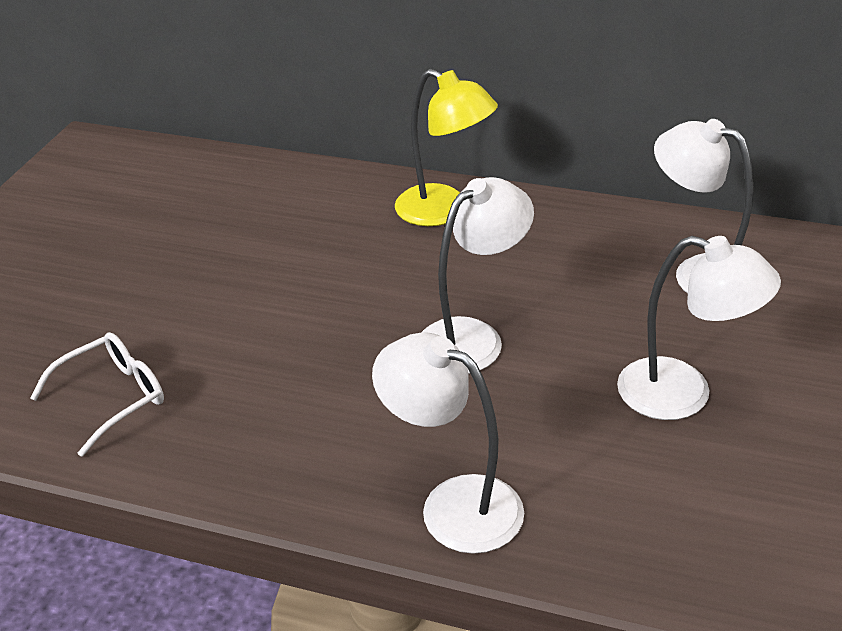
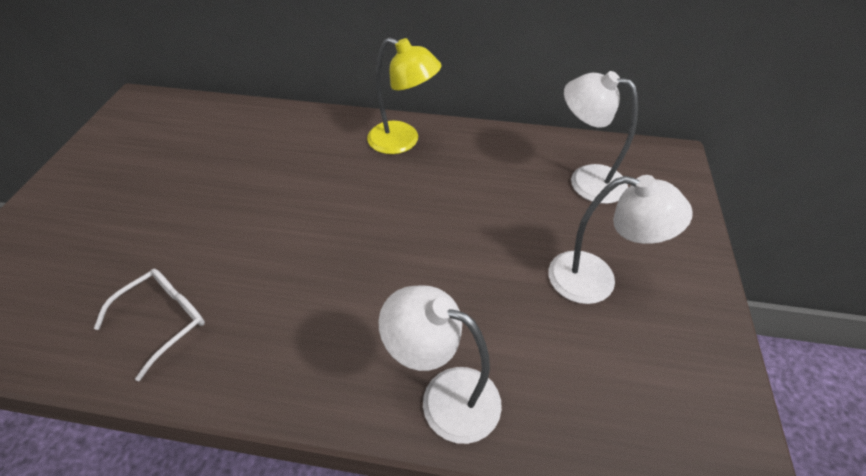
camera: 10 degrees left, 10 degrees up
white lamp [421,177,534,374] -> none

